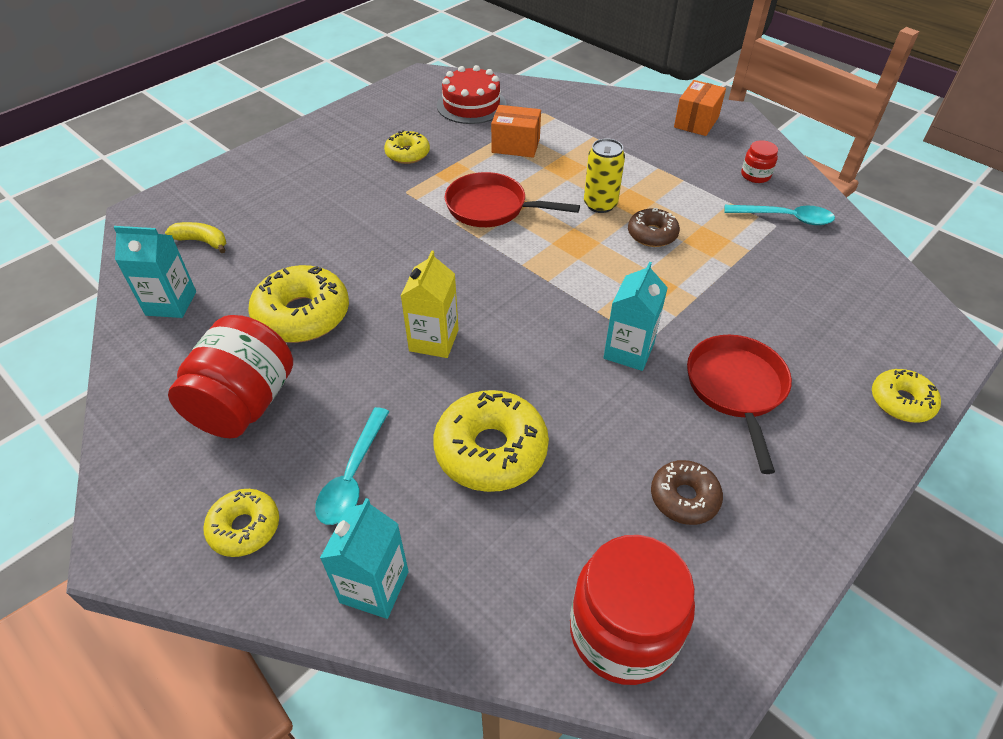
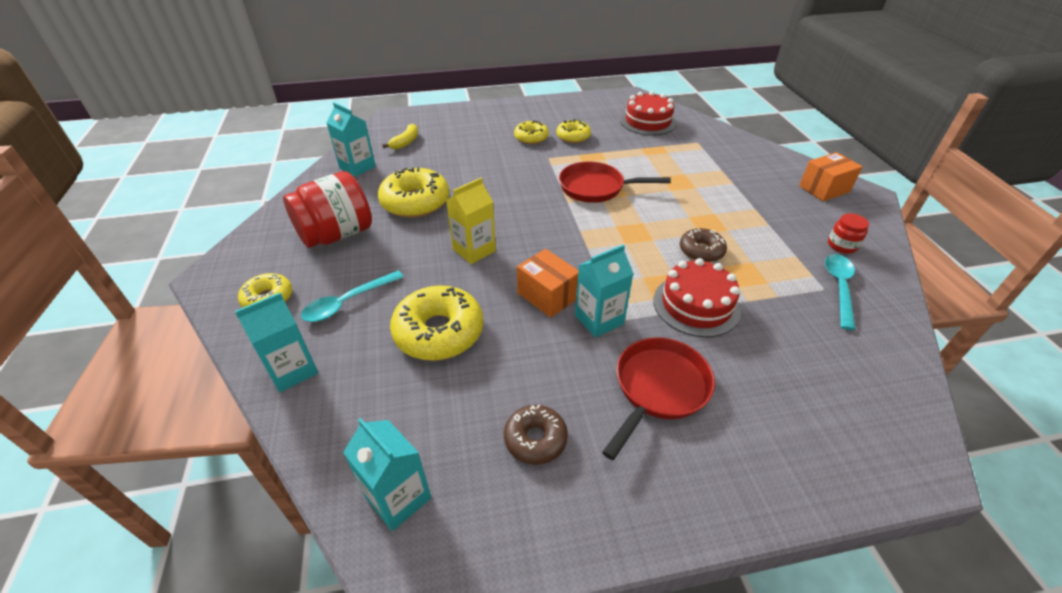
camera: 35 degrees right, 5 degrees down
yellow banana [165,222,226,253] -> yellow banana turned 60 degrees clockwise [382,124,418,150]
red pan [445,172,580,227] -> red pan turned 45 degrees counterclockwise [559,162,671,203]
orange box [491,105,541,158] -> orange box moved to [517,249,579,318]
red jar [570,535,695,685] -> turquoise carton [343,418,431,531]
yellow can [584,138,625,213] -> none
turquoise spoon [724,205,835,225] -> turquoise spoon turned 120 degrees counterclockwise [825,254,856,330]
yellow donut [872,369,941,422] -> yellow donut moved to [514,121,549,144]
none -> red cake [653,258,741,337]

